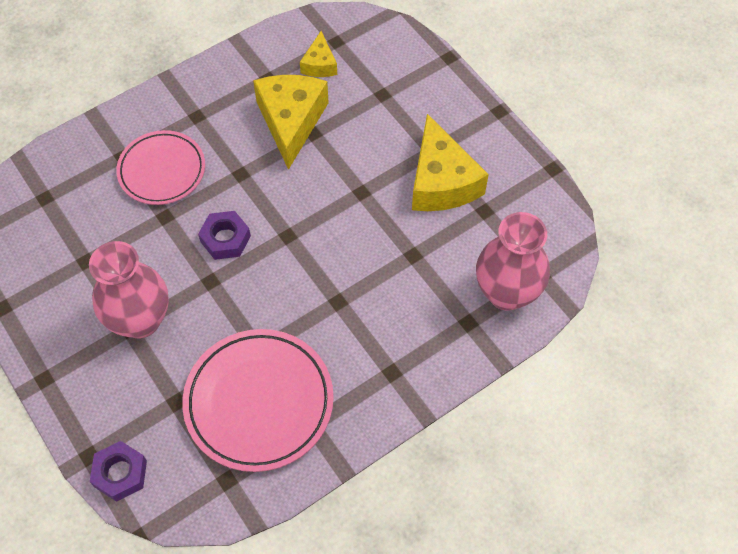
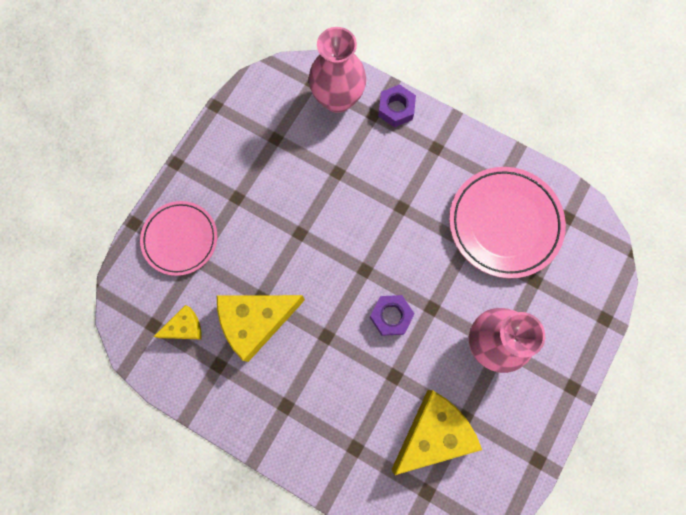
camera: 115 degrees left, 15 degrees up
purple nut [90,441,147,502] -> purple nut moved to [378,84,416,127]
pink plate [116,130,205,205] -> pink plate moved to [140,201,217,276]
yellow cheese [412,114,489,211] -> yellow cheese moved to [391,390,482,475]

